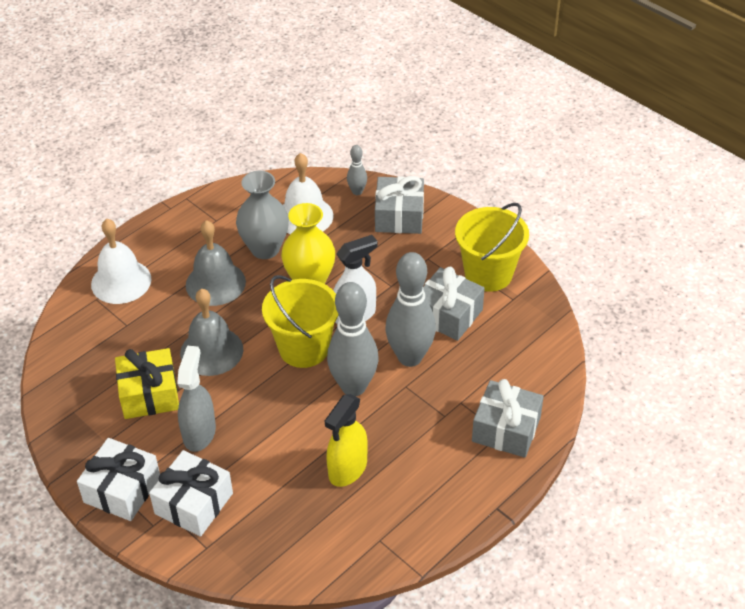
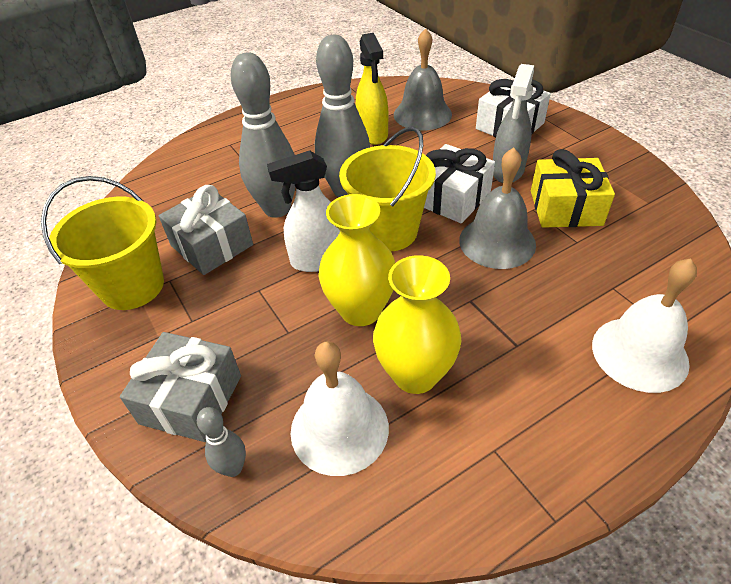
camera: 165 degrees left, 0 degrees up
white gift [77,438,160,521] -> white gift moved to [424,144,495,223]
grey bell [186,220,246,306] -> grey bell moved to [394,28,452,131]
grey vase [236,171,289,259] -> yellow vase [373,255,461,394]
yellow spray bottle [325,394,368,487] -> yellow spray bottle turned 120 degrees clockwise [356,33,388,145]
grey gift [472,379,544,458] -> none

